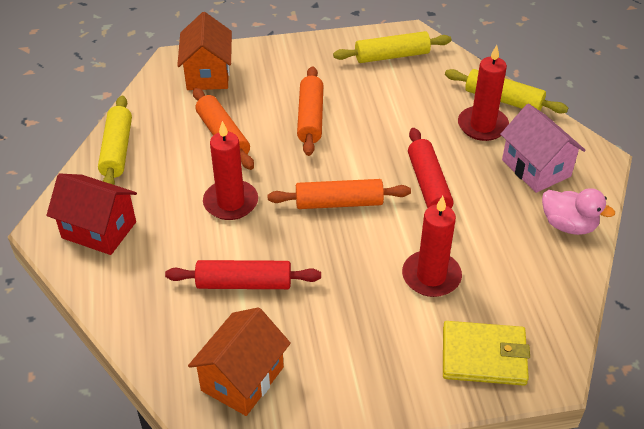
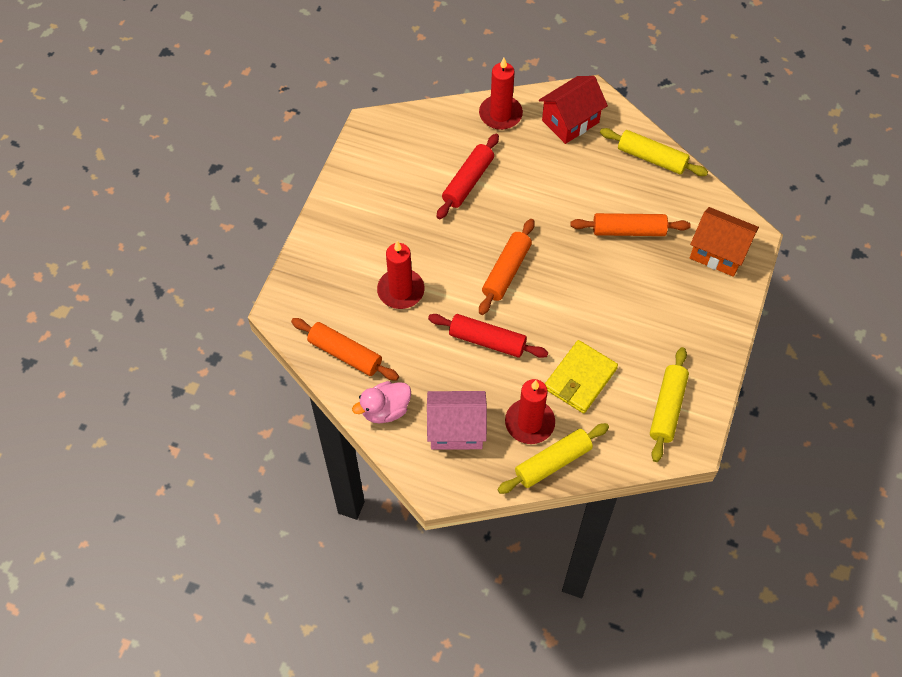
camera: 120 degrees right, 15 degrees up
orange house [188,307,291,416] -> none
red candle [203,121,258,220] -> red candle moved to [479,58,523,130]
orange rolling pin [297,66,323,156] -> orange rolling pin moved to [291,318,399,381]
yellow wallet [443,321,530,386] -> yellow wallet moved to [545,340,618,414]

